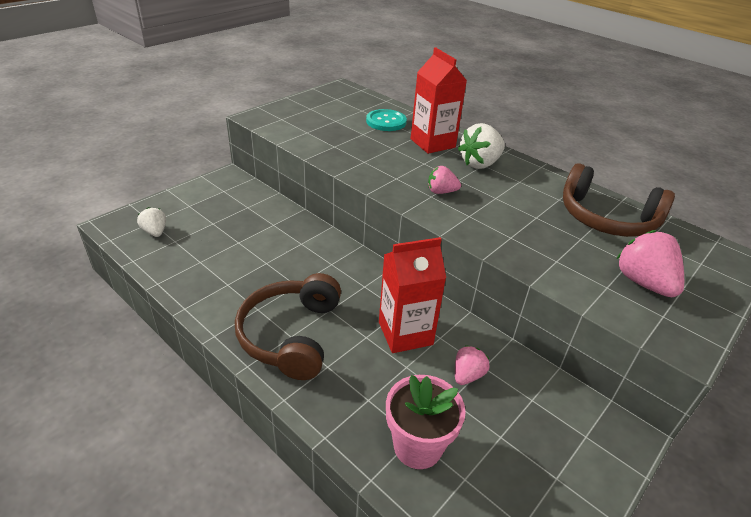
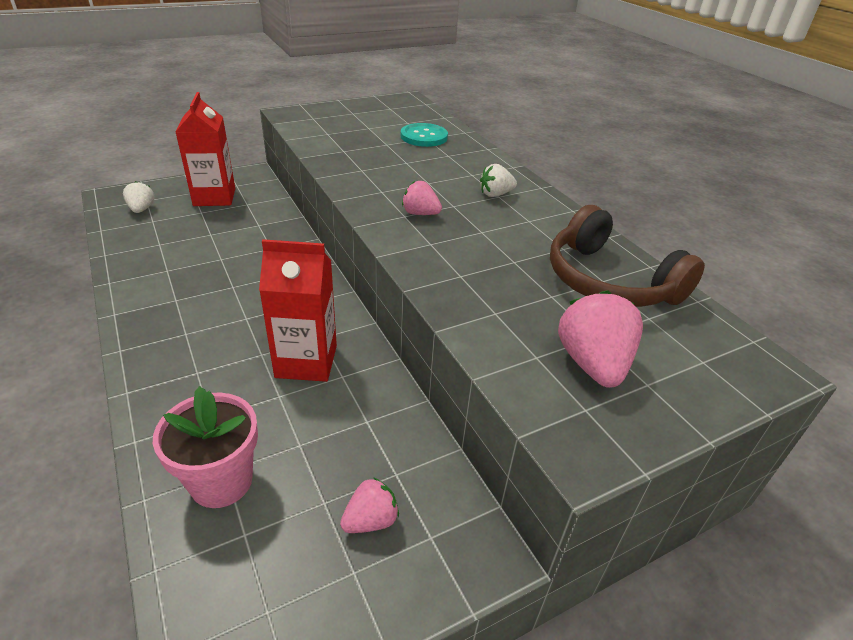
camera: 20 degrees right, 0 degrees up
brown headphones [235,273,341,380] -> none
red carton [411,47,467,154] -> red carton moved to [175,92,235,206]
pink strawberry [455,345,490,385] -> pink strawberry moved to [340,477,399,533]
white strawberry [458,123,505,169] -> white strawberry [480,164,517,197], size x0.60

